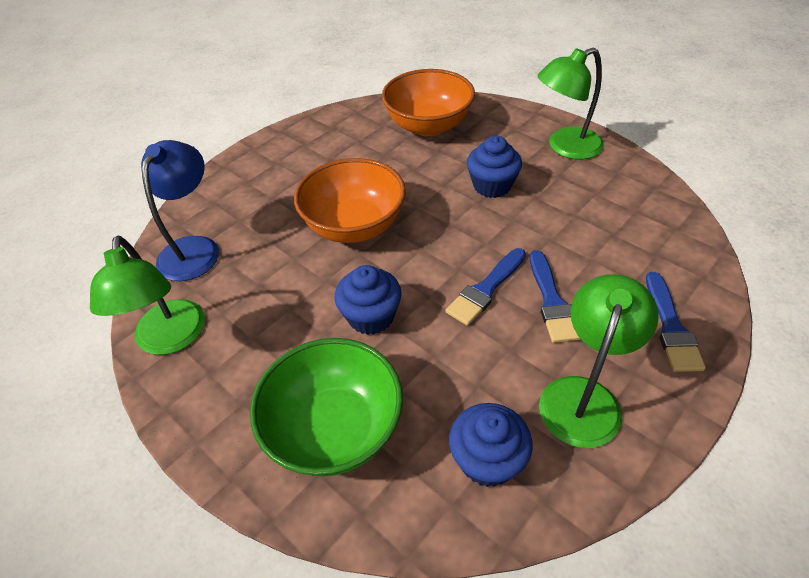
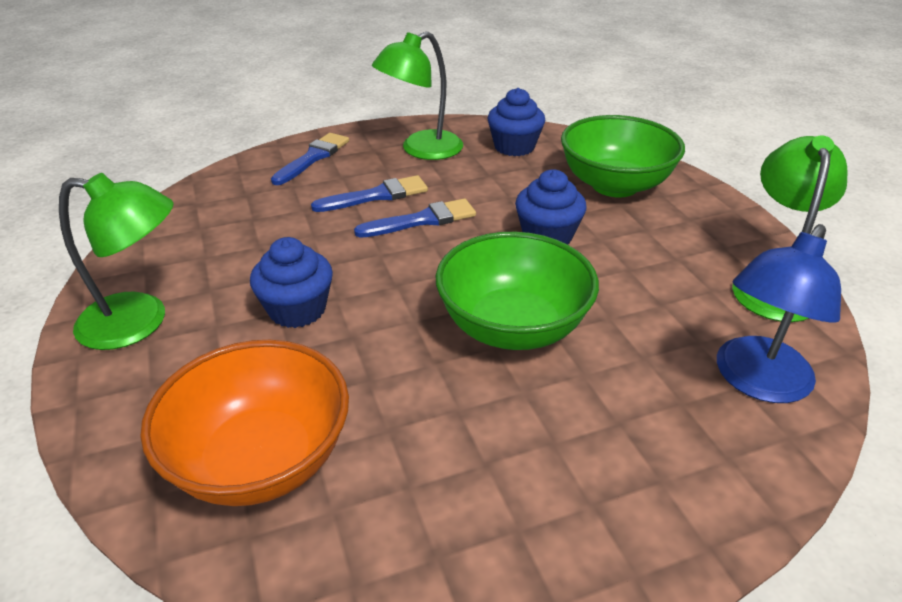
camera: 155 degrees left, 10 degrees down
orange bowl [294,158,406,243] -> green bowl [436,232,599,350]
blue brush [530,250,580,343] -> blue brush turned 45 degrees clockwise [311,175,428,212]

